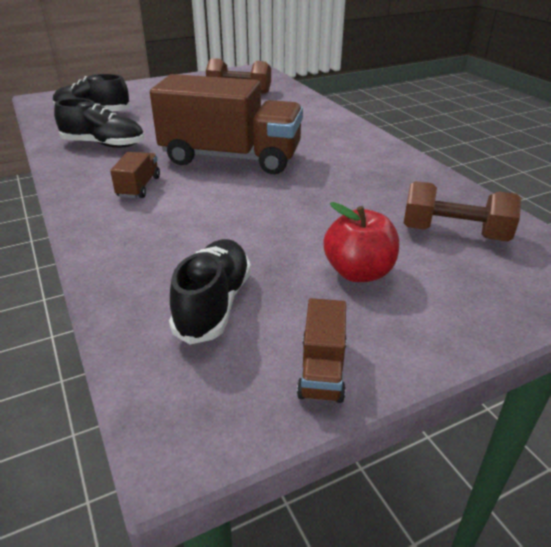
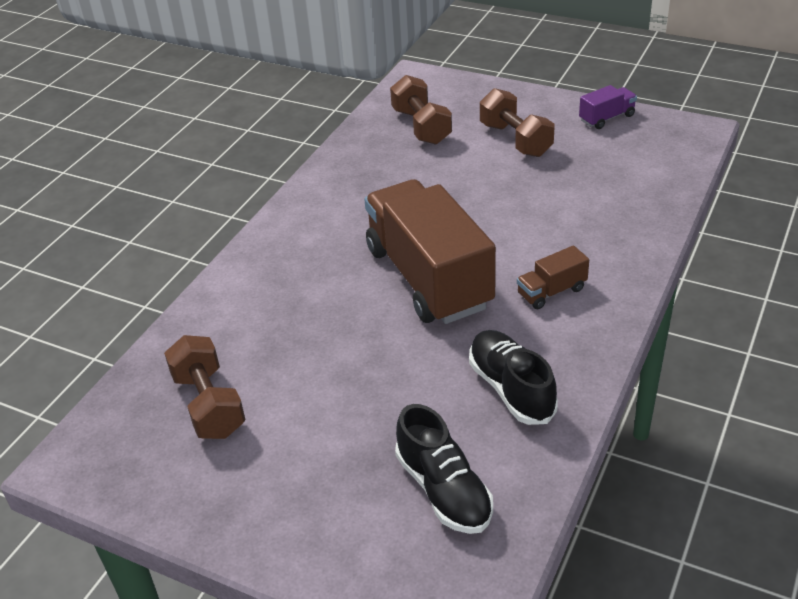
camera: 125 degrees left, 5 degrees up
black shoe [169,239,251,344] -> none
brown truck [297,298,347,403] -> purple truck [579,85,637,129]
red apple [324,202,399,282] -> brown dumbbell [480,88,554,157]

